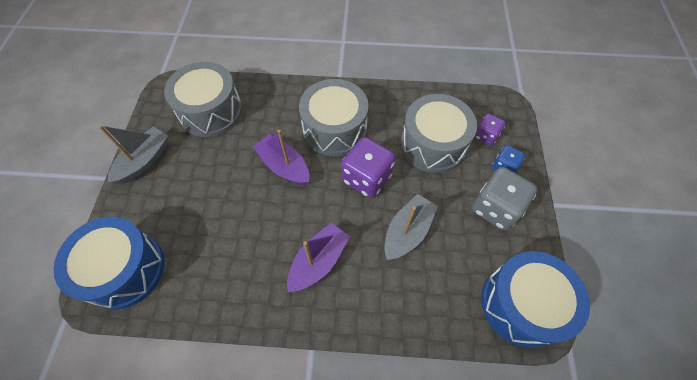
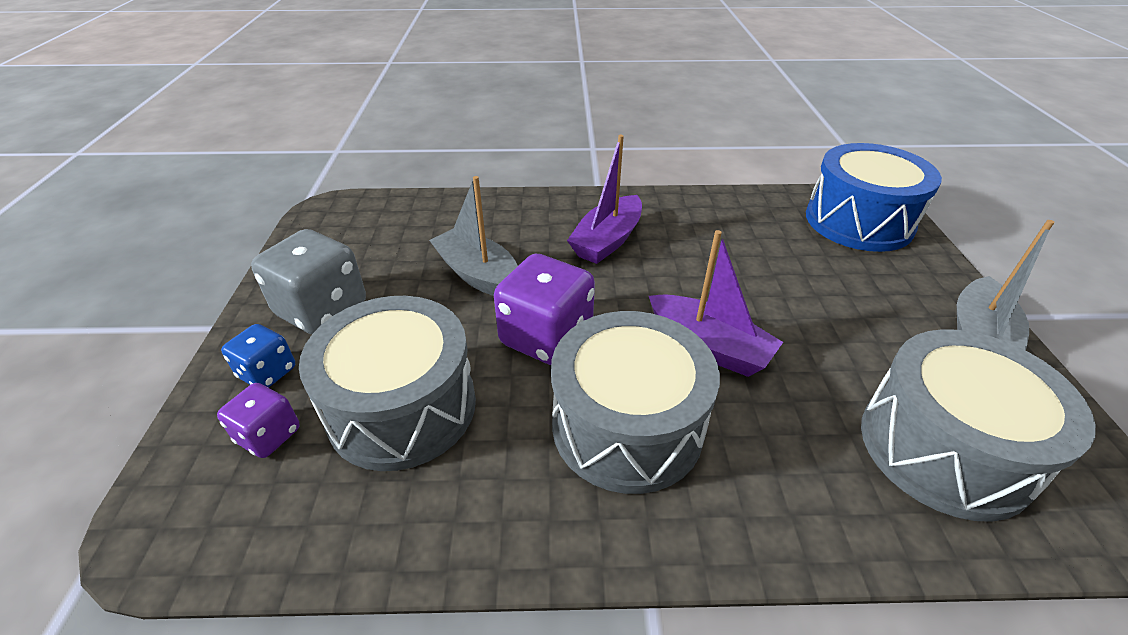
camera: 175 degrees right, 20 degrees down
grey boat [385,194,438,260] -> grey boat turned 105 degrees clockwise [429,176,518,296]
blue drum [481,251,590,348] -> none

